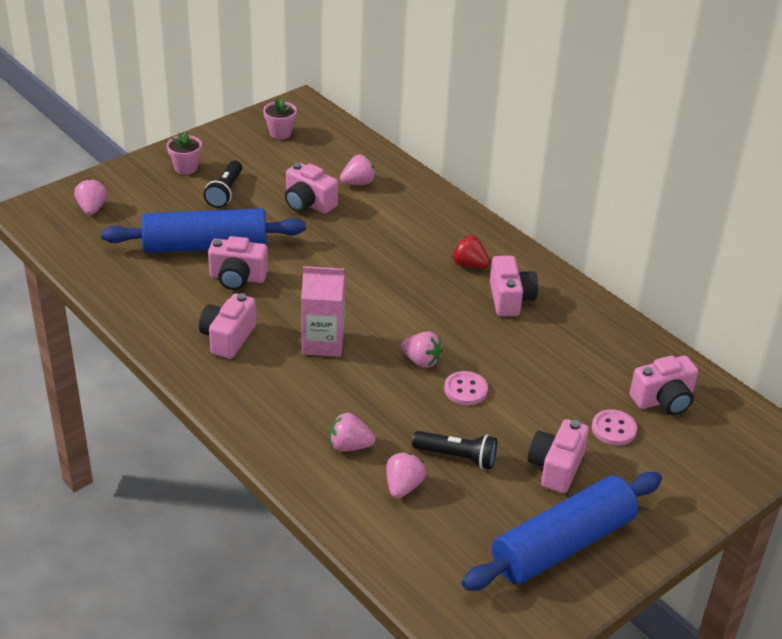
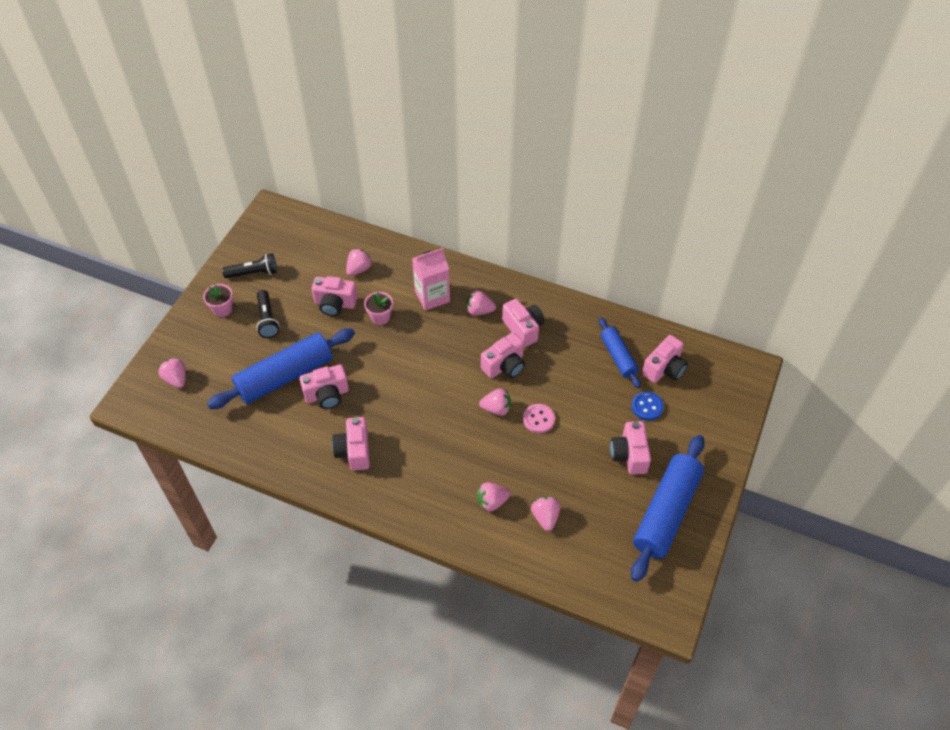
camera: 25 degrees left, 15 degrees up
pink flower pot [263,98,297,139] -> pink flower pot moved to [364,292,393,325]
pink carton [301,266,345,357] -> pink carton moved to [412,248,450,310]
black flashlight [412,431,497,469] -> black flashlight moved to [222,253,277,278]
red strawberry [451,235,490,269] -> pink strawberry [467,290,496,316]
pink button [592,409,637,445] -> blue button [631,392,664,421]
none -> pink camera [481,332,525,378]
none -> blue rolling pin [599,318,641,388]

